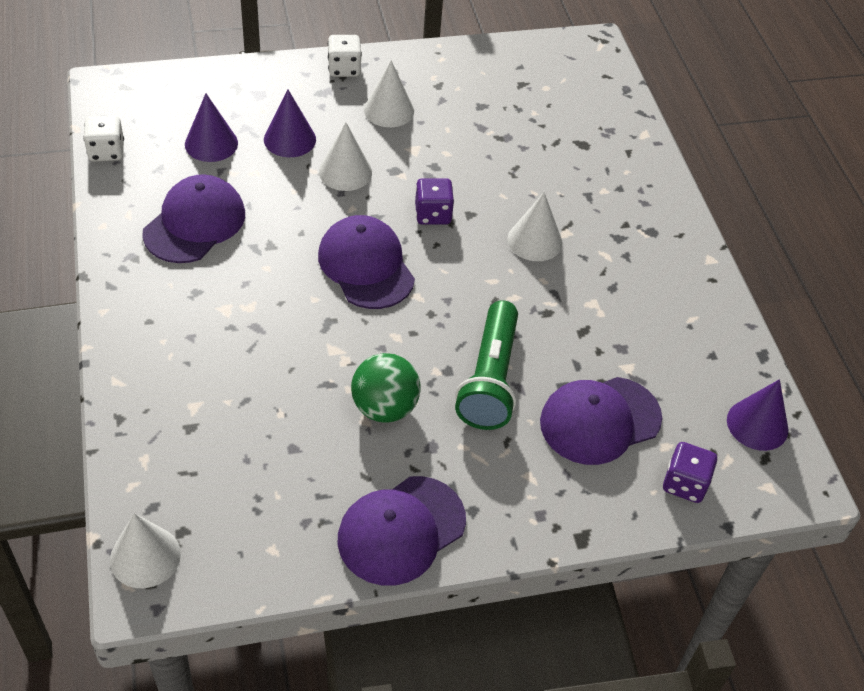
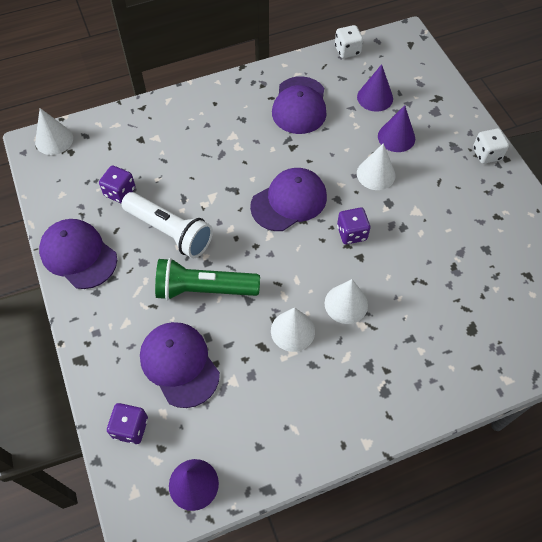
camera: 85 degrees right, 10 degrees up
purple cap [142,174,245,263] -> purple cap turned 75 degrees clockwise [272,76,327,134]
green ball [351,353,421,423] -> white flashlight [122,192,213,258]
white cone [364,60,414,127] -> white cone moved to [271,307,315,352]
none -> purple dice [99,165,136,203]

